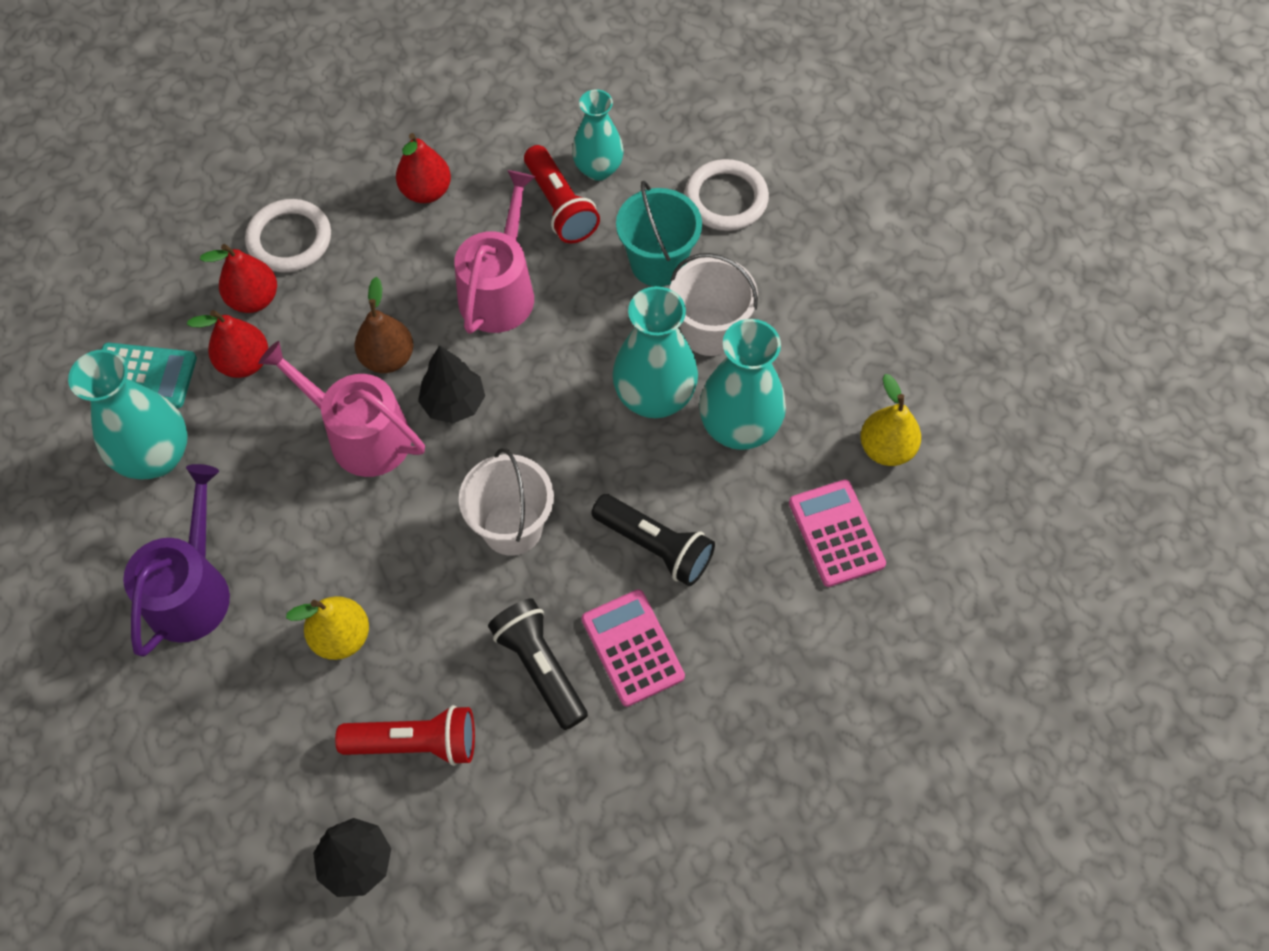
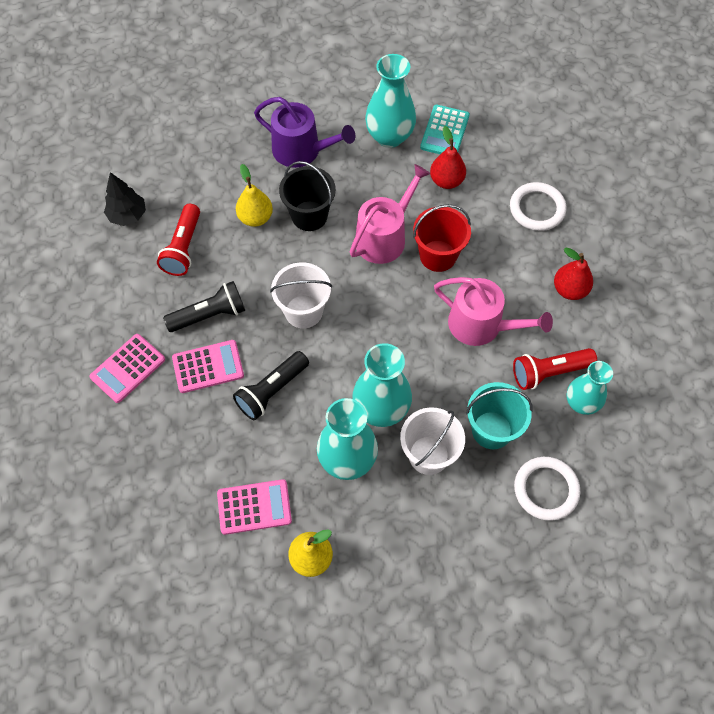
camera: 100 degrees right, 0 degrees up
red pear [200,244,277,313] -> none
brown pear [354,277,413,373] -> red bucket [413,204,471,272]
black tree [418,345,485,424] -> none
none -> pink calculator [89,334,165,403]
none -> black bucket [279,161,336,231]

